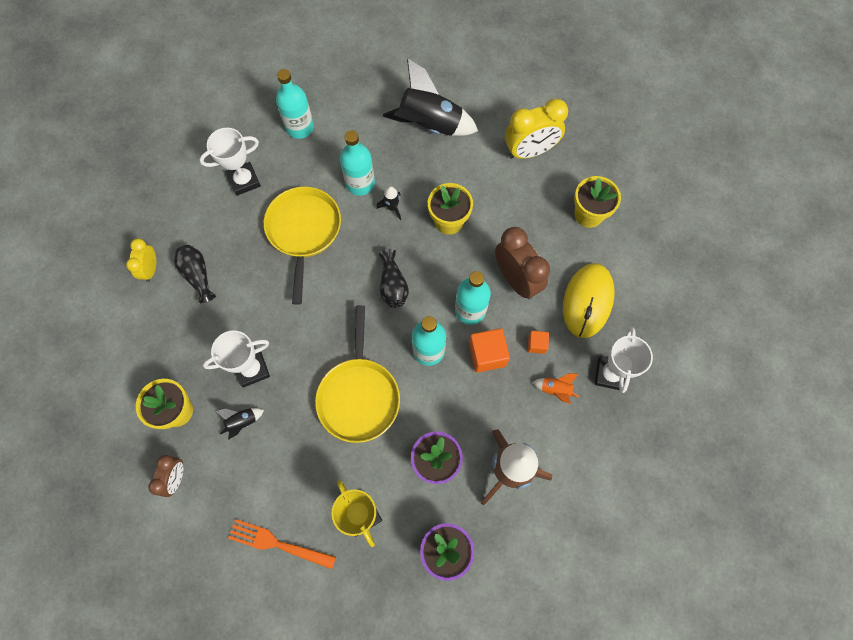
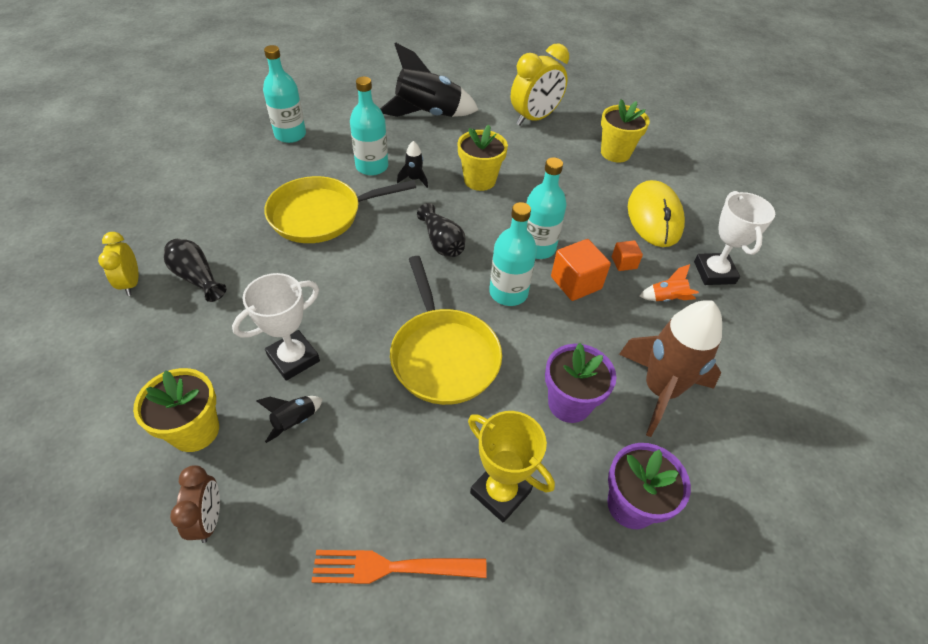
camera: 20 degrees left, 20 degrees down
white trophy [199,128,261,196] -> none
yellow pan [264,186,341,305] -> yellow pan turned 90 degrees counterclockwise [264,176,416,243]
brown clock [495,227,550,299] -> none

